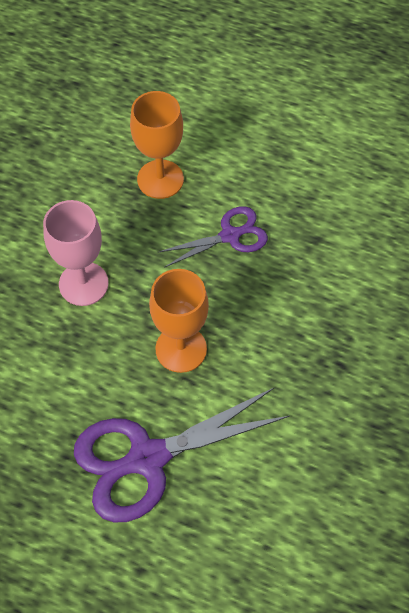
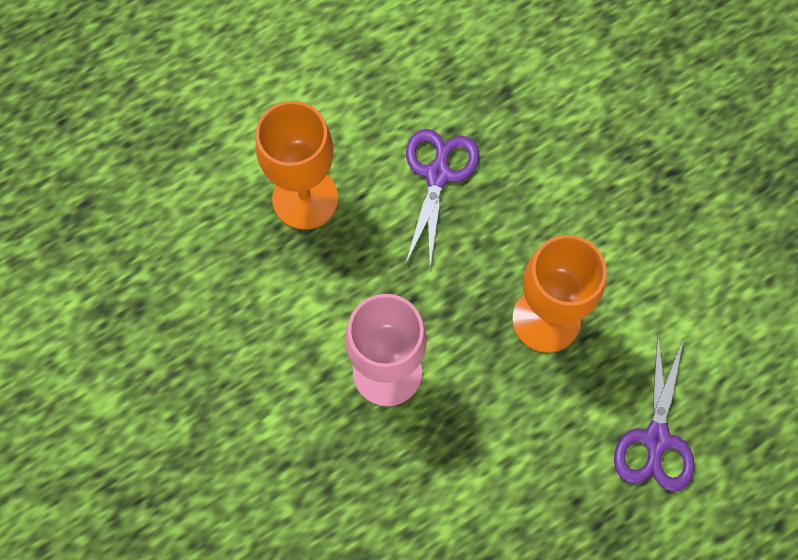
camera: 55 degrees left, 10 degrees up
purple scissors [74,387,290,522] -> purple scissors [614,335,694,492], size x0.57

